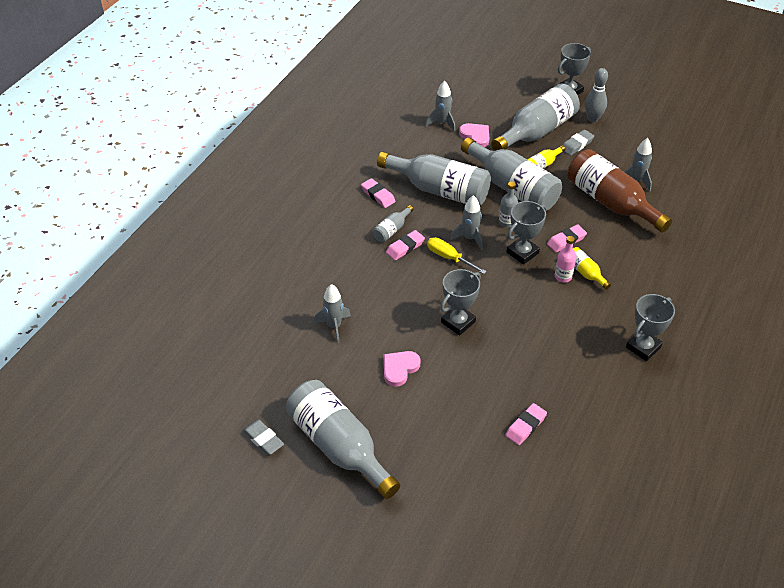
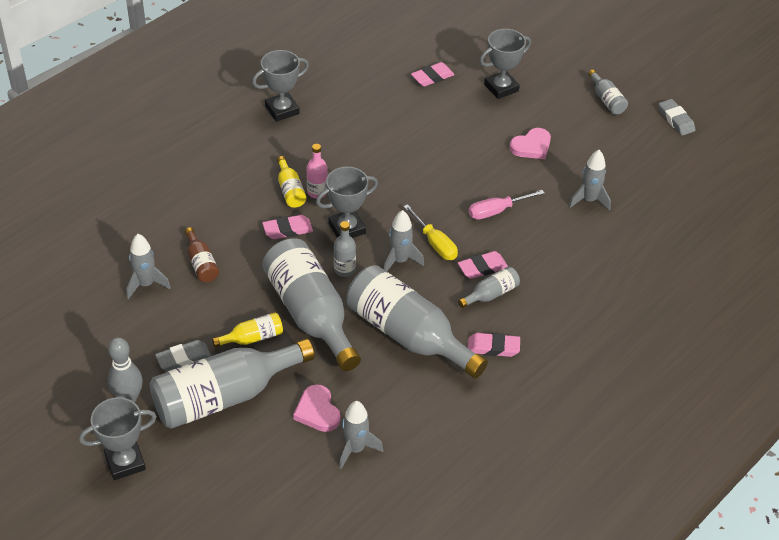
camera: 165 degrees left, 0 degrees up
grey bottle [286,380,400,499] -> grey bottle [588,69,628,115], size x0.44
pink eraser [361,178,396,208] -> pink eraser turned 60 degrees counterclockwise [468,333,520,357]
grey trophy [440,269,481,336] -> grey trophy moved to [480,29,531,99]
brown bottle [568,149,672,233] -> brown bottle [185,227,219,282], size x0.44
none -> pink screwdriver [468,190,545,220]

